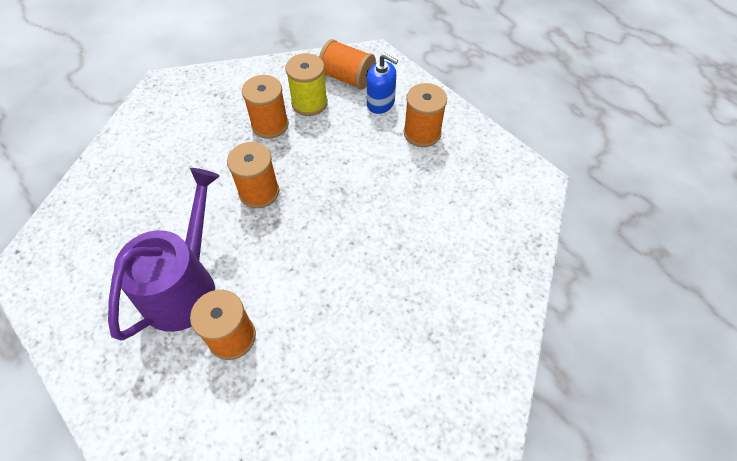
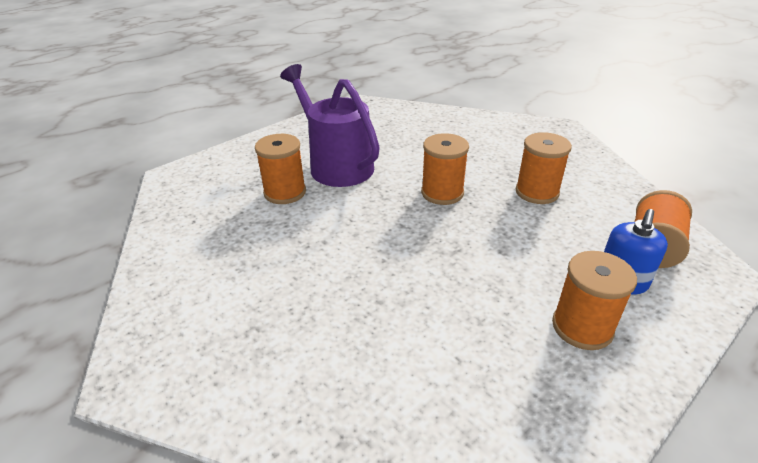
camera: 90 degrees right, 20 degrees down
purple watering can [108,168,220,341] -> purple watering can turned 150 degrees counterclockwise [280,64,380,187]
yellow spool [285,53,328,116] -> none

